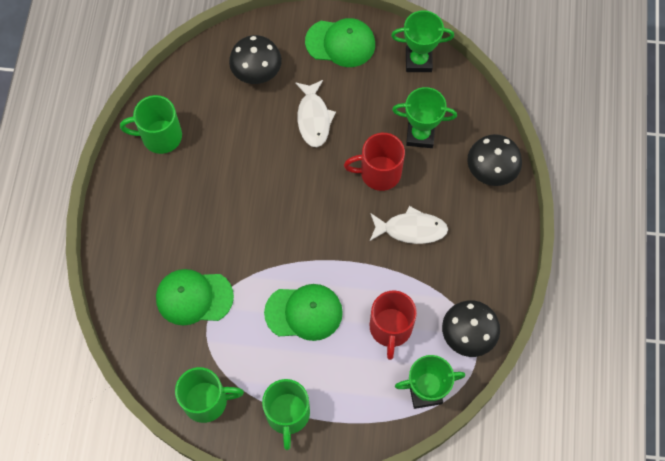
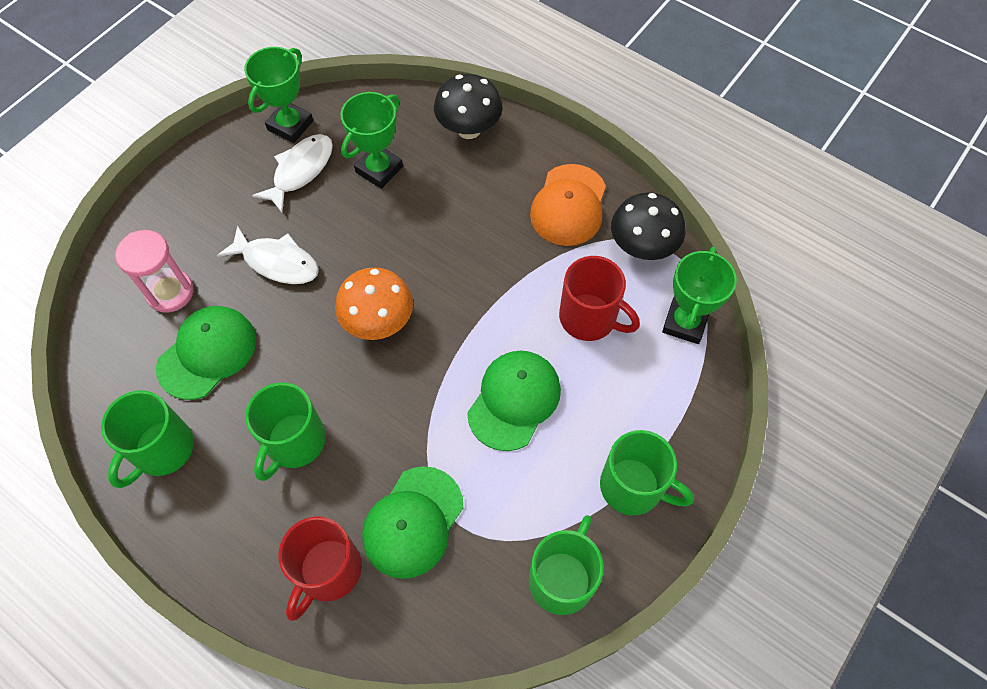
camera: 60 degrees left, 5 degrees down
black mushroom [229,35,282,84] -> pink hourglass [115,230,194,313]
green cap [305,18,375,67] -> green cap moved to [156,306,256,400]
red mug [344,133,405,191] -> red mug moved to [278,516,362,621]
white fish [370,206,448,244] -> white fish moved to [252,134,333,213]
none -> green mug [245,382,326,481]
none -> orange mushroom [335,267,413,340]
none -> orange cap [530,164,606,246]

